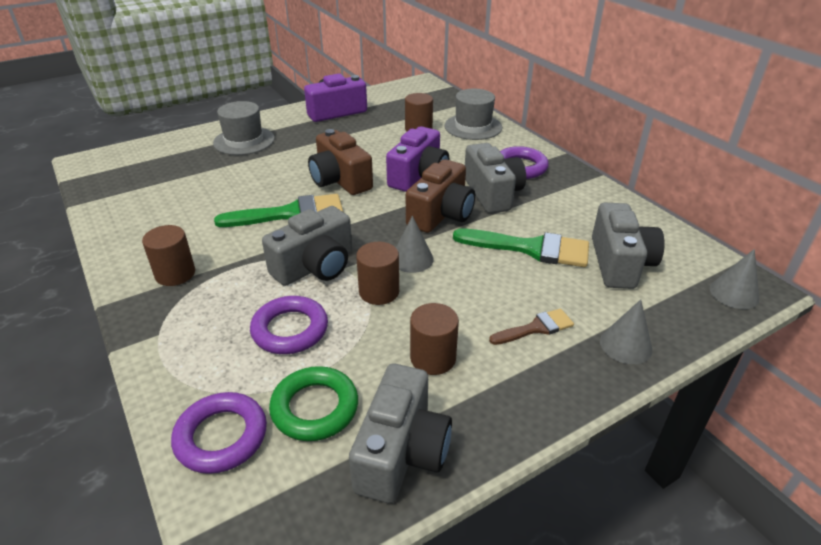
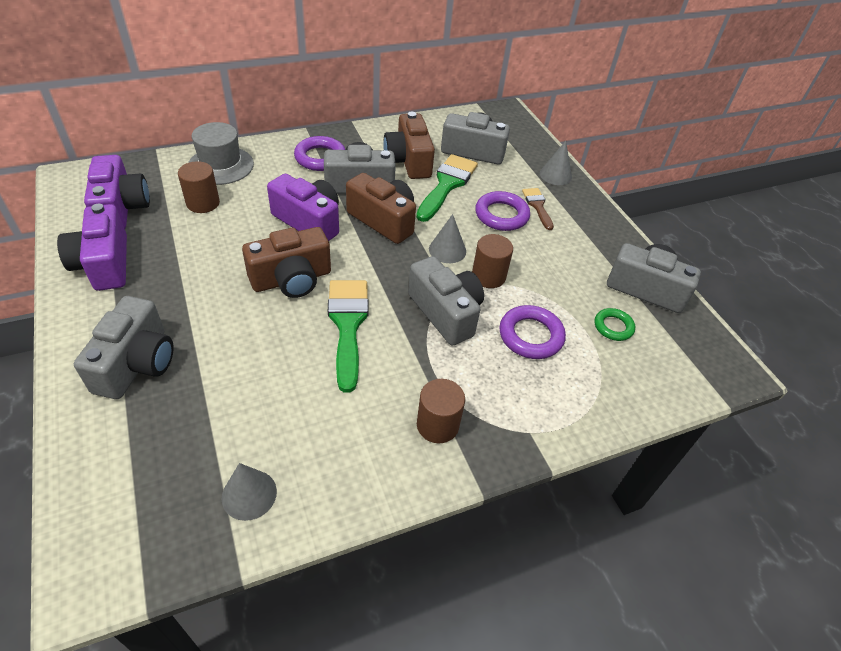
camera: 85 degrees left, 10 degrees up
purple ring [171,392,267,474] -> purple ring moved to [475,191,530,231]
grey hat [213,101,275,155] -> grey camera [74,296,174,399]
green ring [269,366,358,441] -> green ring [595,308,635,341], size x0.63
brown cylinder [410,303,459,375] -> none
grey cone [710,249,759,309] -> grey cone moved to [221,463,277,521]
none -> purple camera [84,155,150,228]
none -> brown camera [383,112,435,179]

